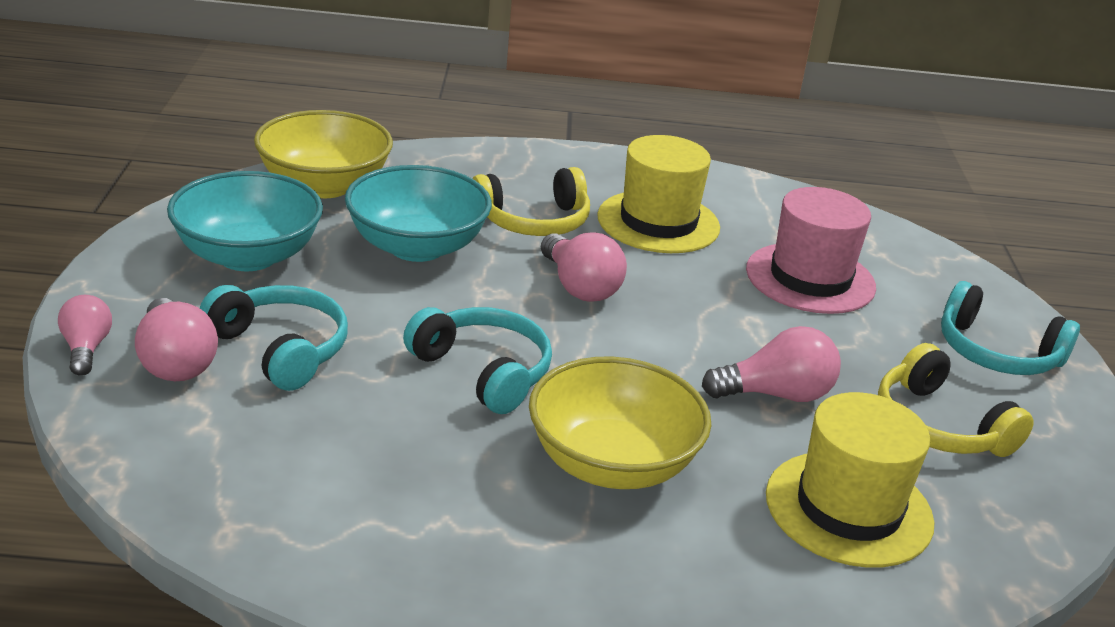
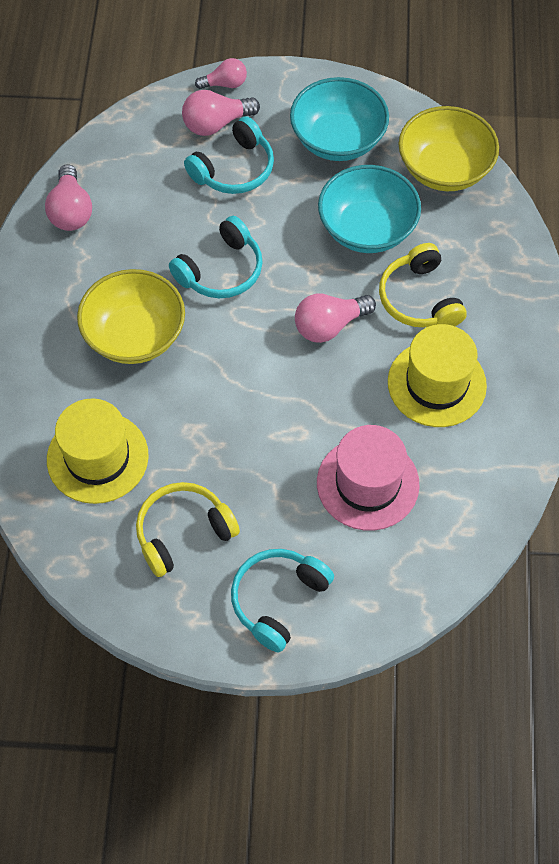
camera: 95 degrees right, 30 degrees up
pink light bulb [702,326,841,402] -> pink light bulb moved to [45,164,92,231]

